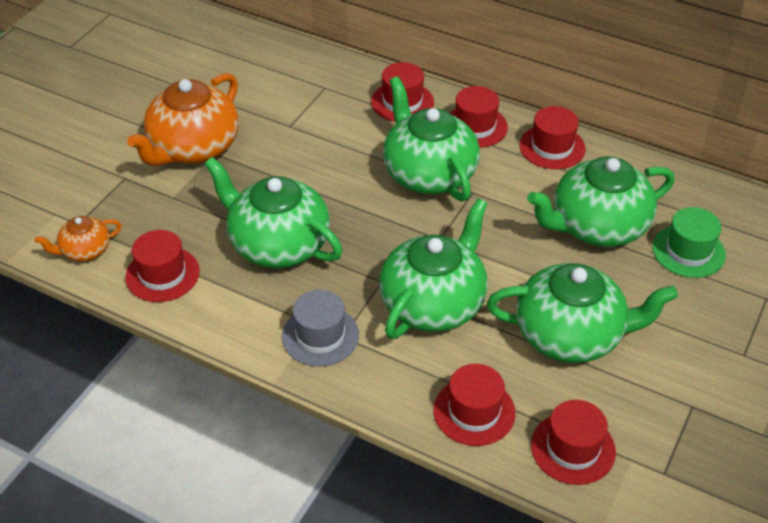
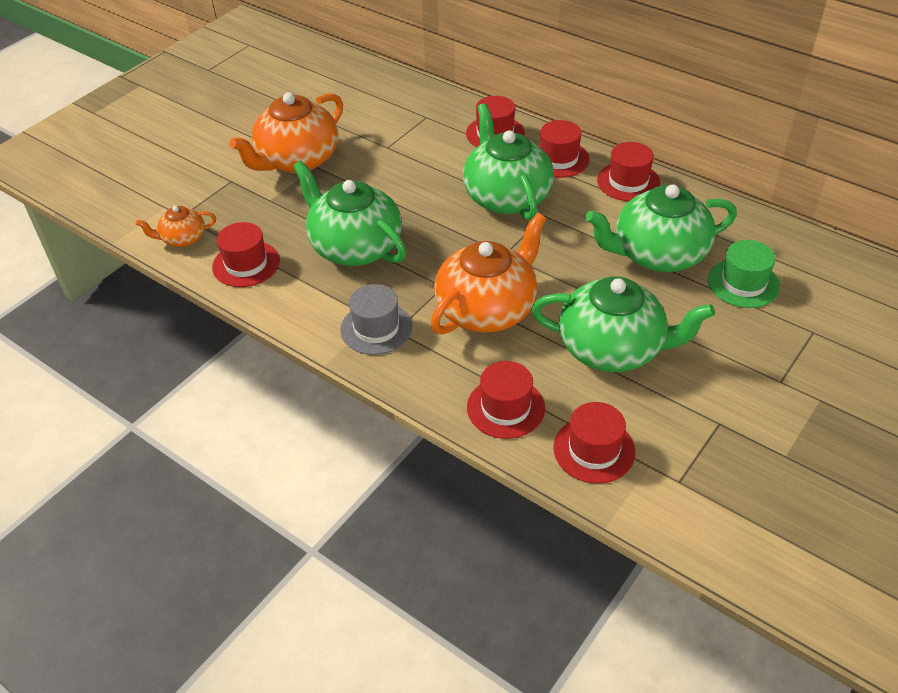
camera: 10 degrees right, 0 degrees up
green teapot [379,198,488,339] -> orange teapot [430,213,546,335]

